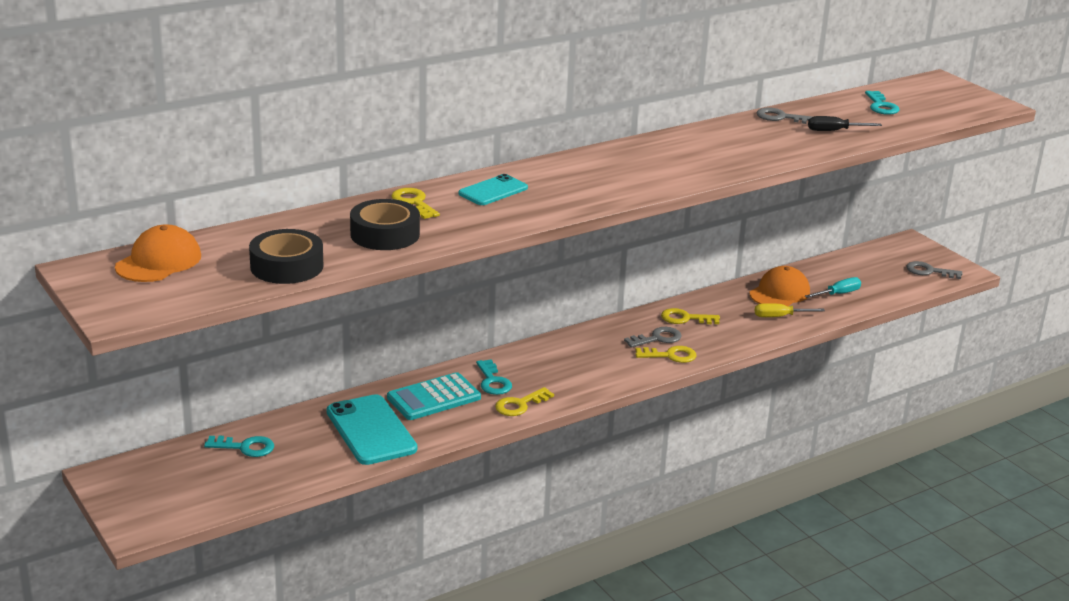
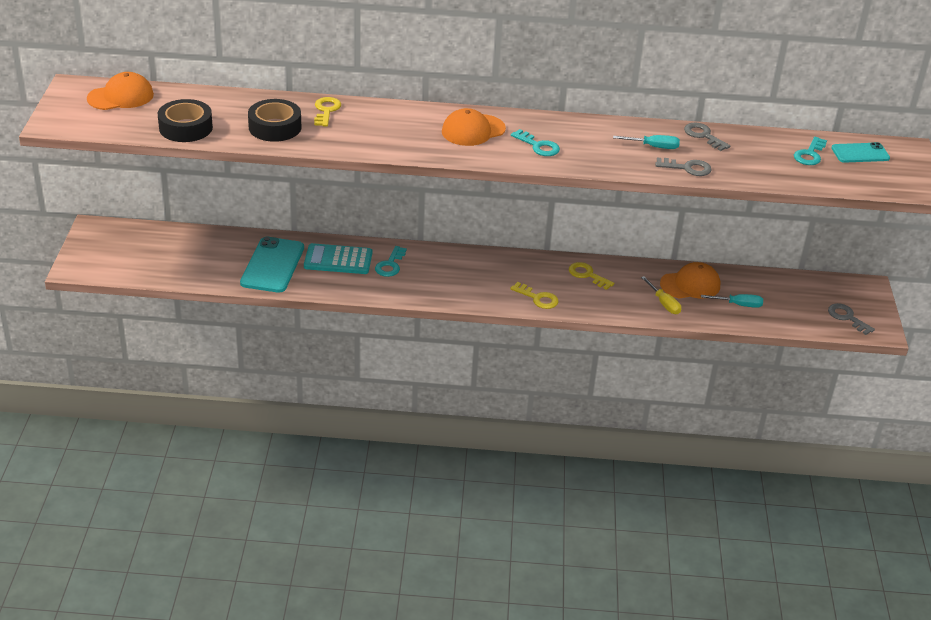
camera: 35 degrees right, 10 degrees up
turquoise key [204,436,274,457] -> turquoise key moved to [511,129,560,156]
turquoise phone [459,174,528,205] -> turquoise phone moved to [831,142,890,163]
yellow key [495,387,554,416] -> none
grey key [624,327,682,348] -> grey key moved to [655,158,712,176]
yellow screwdriver [755,303,825,317] -> yellow screwdriver turned 150 degrees counterclockwise [641,276,681,314]
black screwdriver [808,116,882,131] -> none
none -> orange cap [442,108,506,146]
none -> turquoise screwdriver [613,135,680,149]

